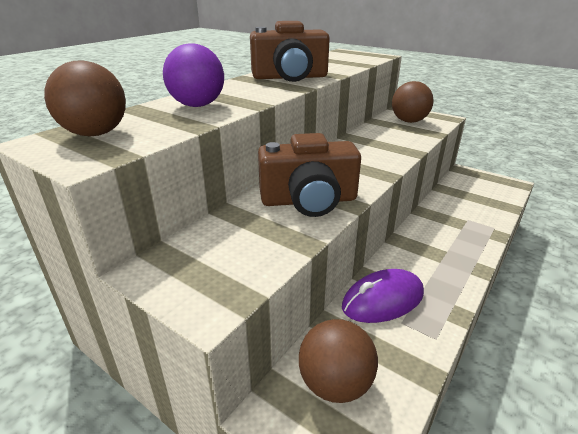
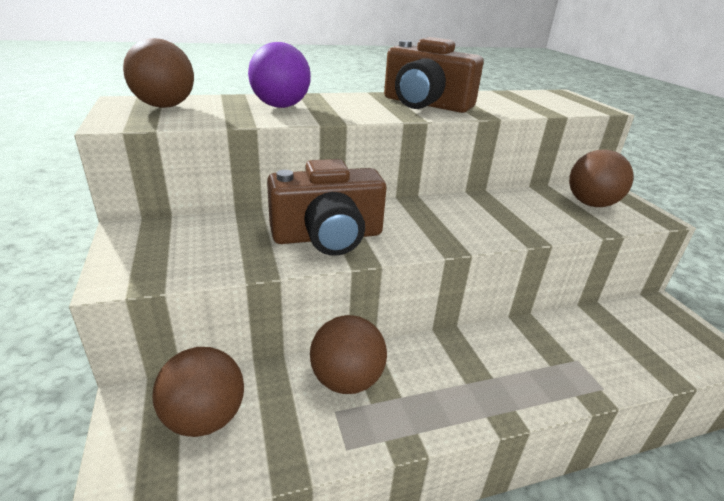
camera: 35 degrees right, 0 degrees up
brown camera [258,133,361,217] -> brown camera turned 45 degrees counterclockwise [267,159,386,256]
purple mouse [342,269,424,323] -> brown ball [310,315,387,394]

